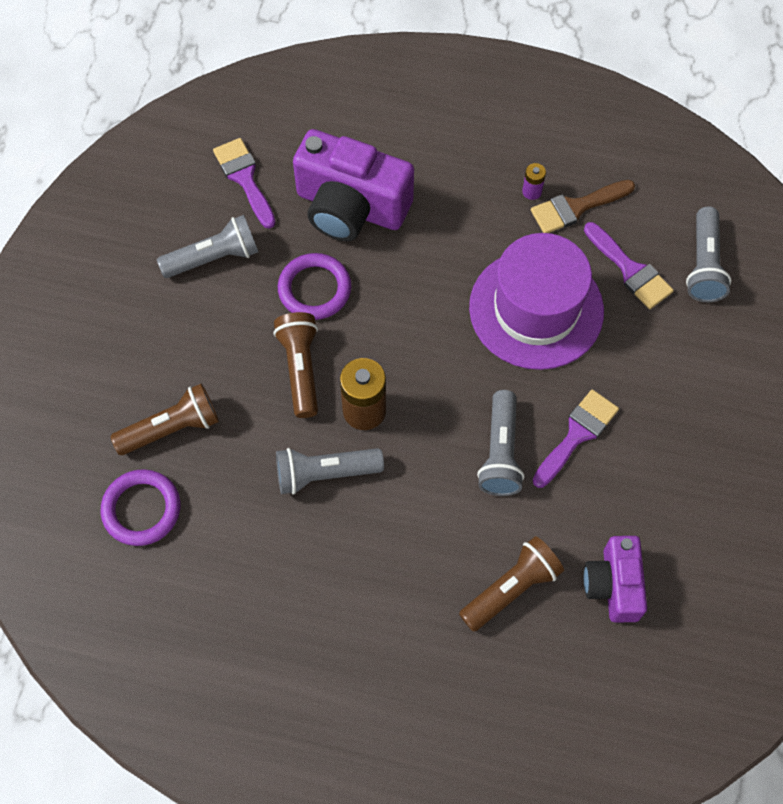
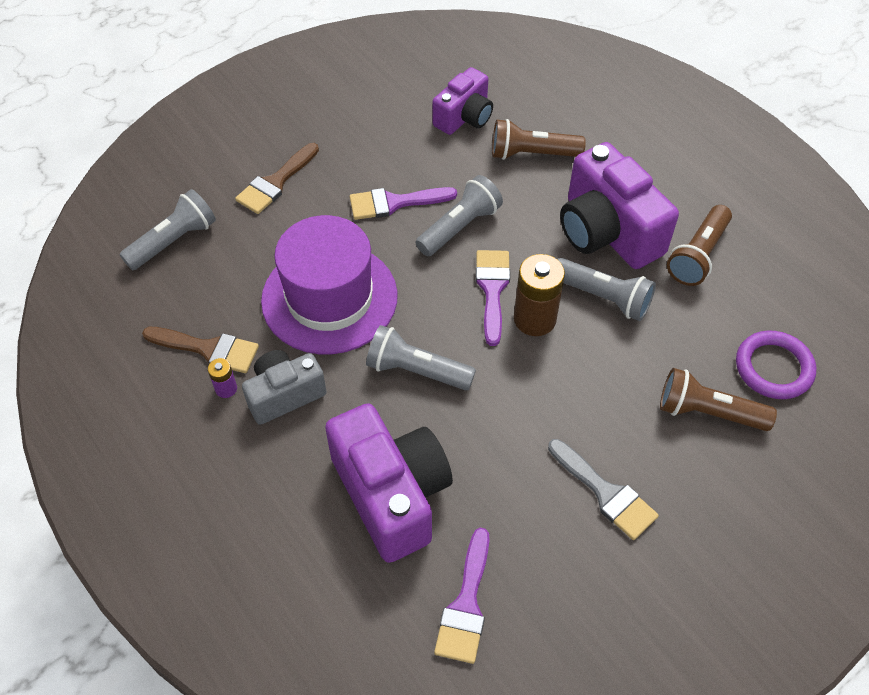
camera: 140 degrees left, 10 degrees down
grey flashlight [157,215,258,278] -> grey flashlight moved to [366,325,476,391]
brown flashlight [273,312,318,418] -> brown flashlight moved to [667,205,732,286]
purple ring [278,253,351,320] -> none
purple brush [584,222,674,309] -> purple brush moved to [476,250,510,346]
none -> brown brush [235,143,319,214]
none -> grey camera [242,350,327,425]
none -> grey brush [548,439,659,540]
none -> purple camera [560,142,679,269]

